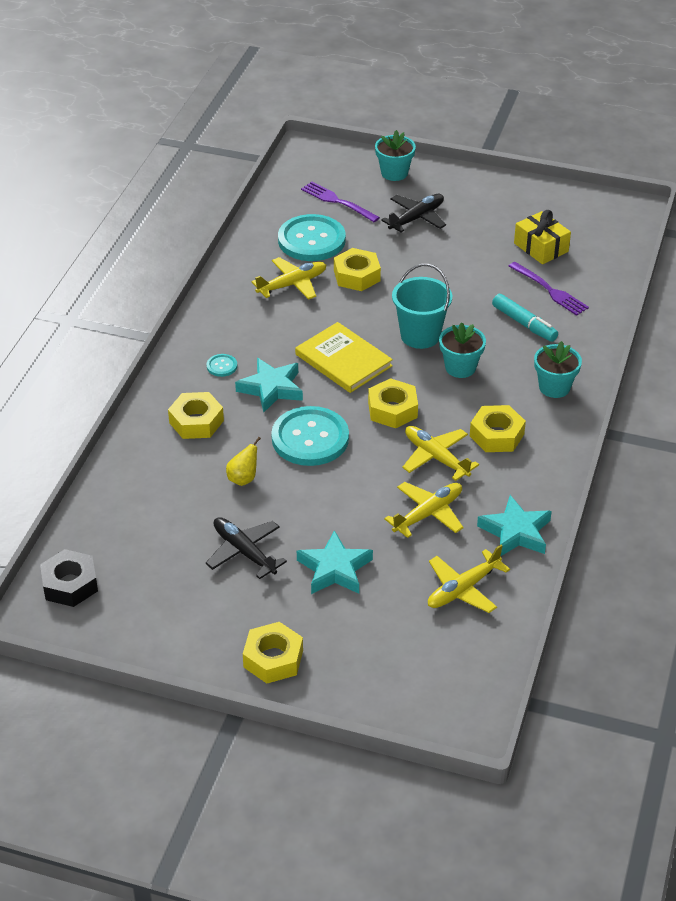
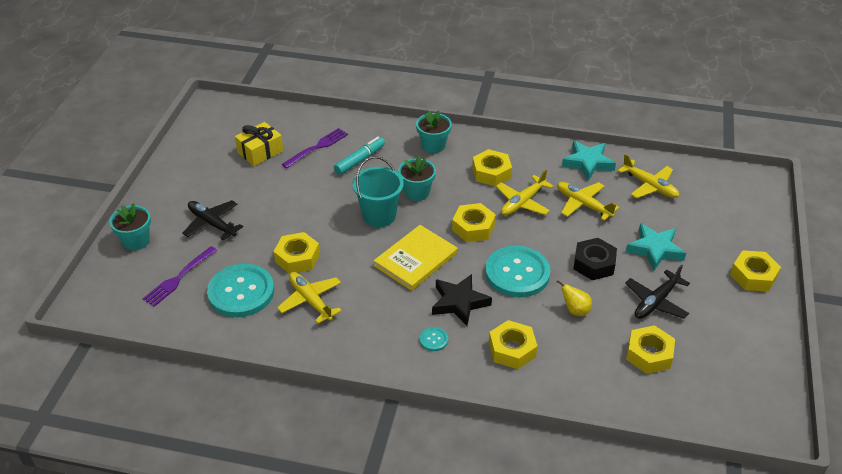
camera: 95 degrees left, 0 degrees up
black nut [40,549,98,607] -> black nut moved to [573,238,617,280]
turquoise star [235,358,303,412] -> black star [432,274,492,326]
none -> yellow nut [626,325,675,374]

